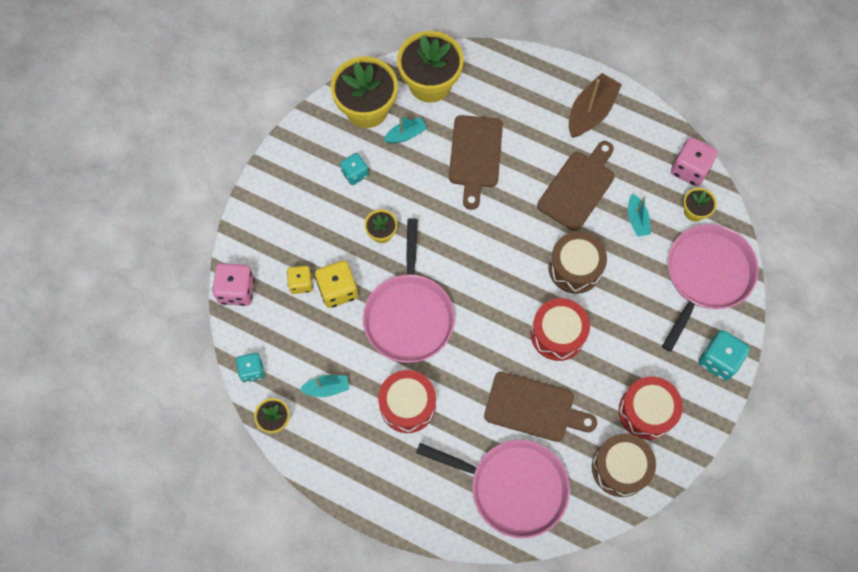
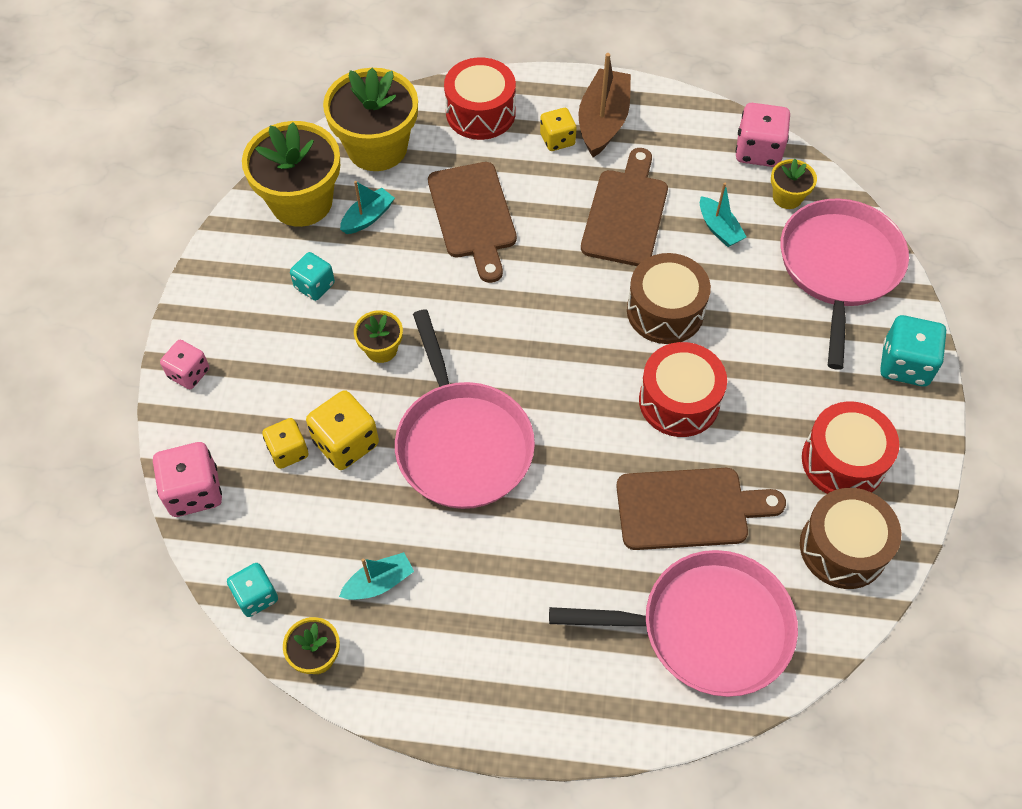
camera: 20 degrees left, 10 degrees down
red drum [378,370,436,433] -> red drum moved to [444,57,516,140]
none -> pink dice [160,340,209,389]
none -> yellow dice [540,108,576,151]

